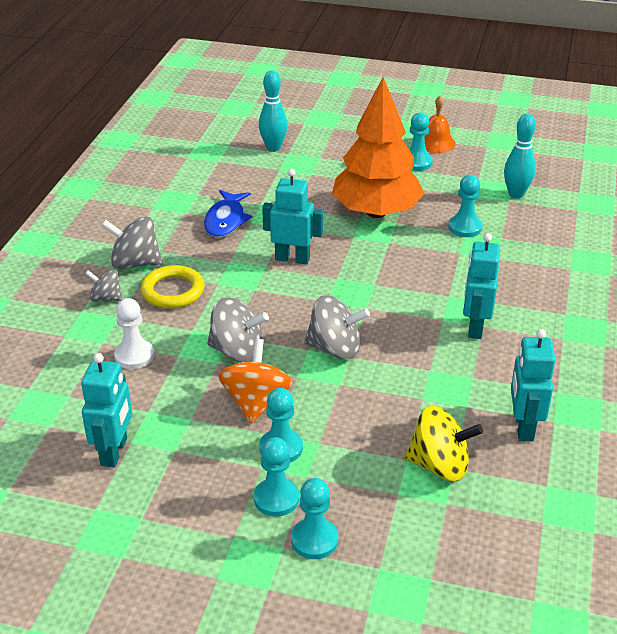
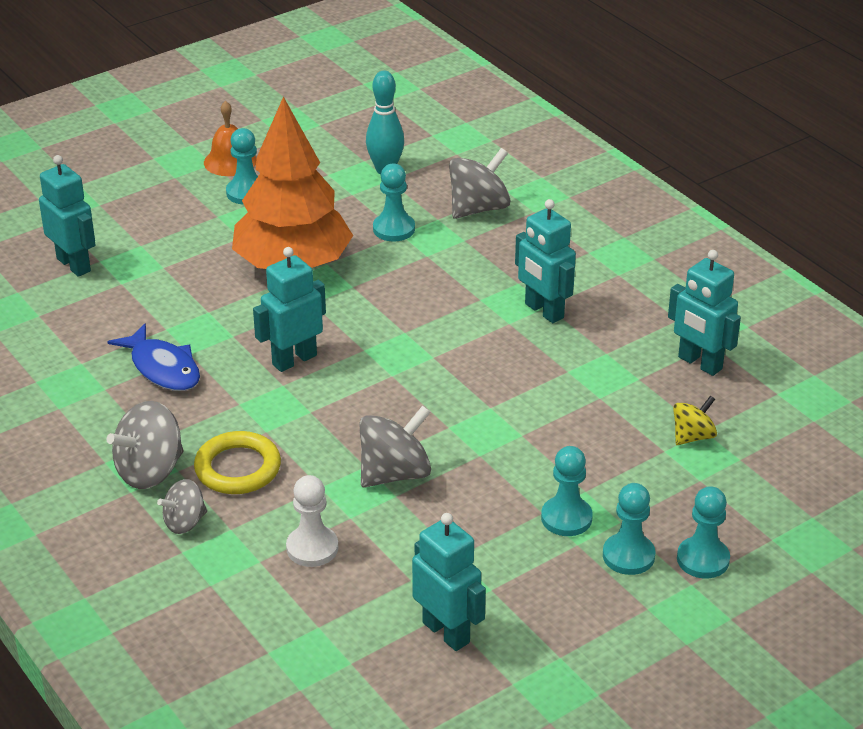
camera: 50 degrees left, 0 degrees up
orange spinning top [218,339,292,423] -> none
turquoise bowling pin [259,70,287,152] -> turquoise robot [39,155,95,277]
grey spinning top [304,295,370,360] -> grey spinning top moved to [449,148,511,219]
yellow spinning top [405,406,483,481] -> yellow spinning top [673,396,717,445], size x0.61

